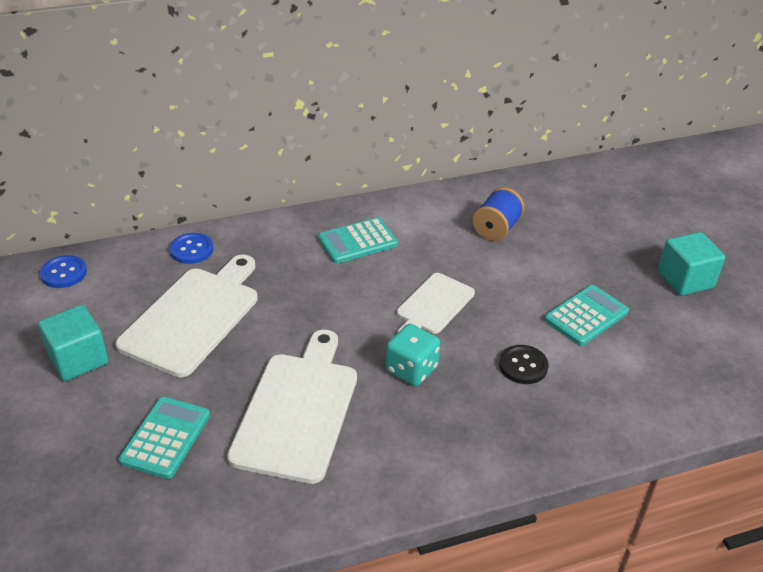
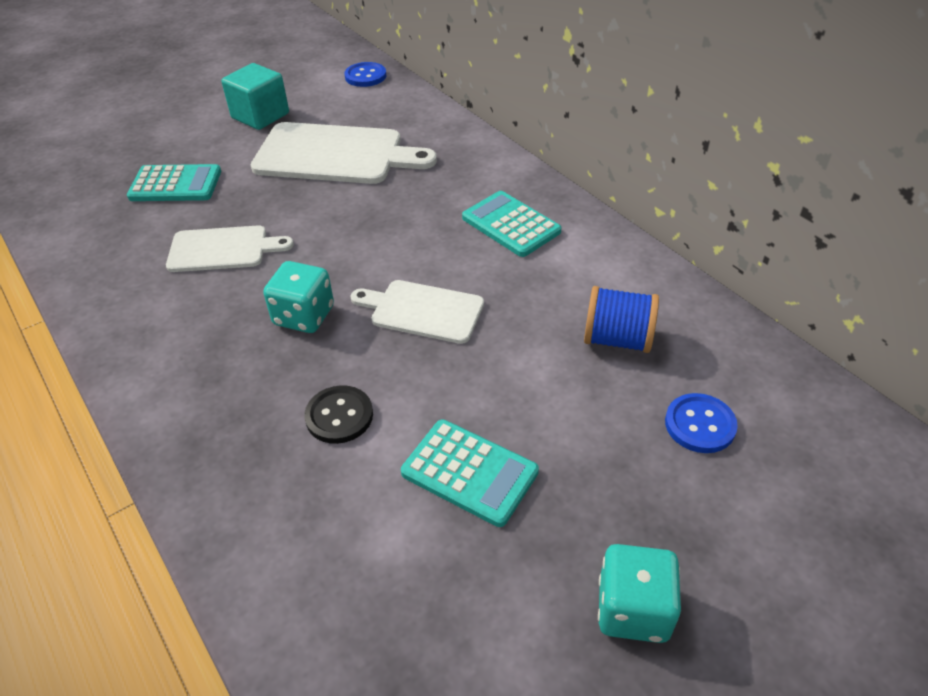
camera: 75 degrees right, 5 degrees up
blue button [170,233,213,264] -> blue button moved to [665,393,738,453]
white cutting board [227,330,357,484] -> white cutting board [166,226,294,272], size x0.59
turquoise cube [658,232,725,296] -> turquoise dice [598,544,681,643]

